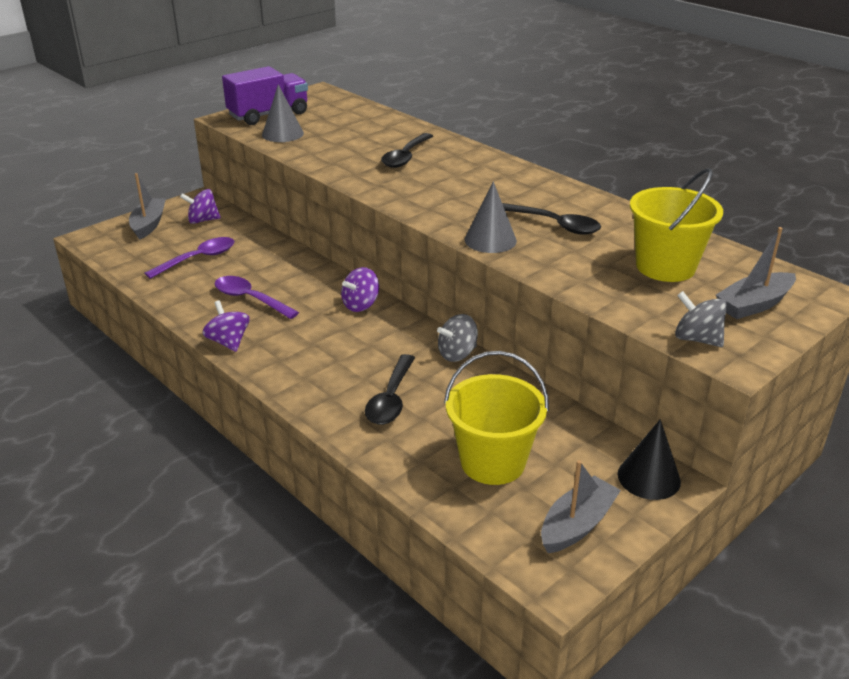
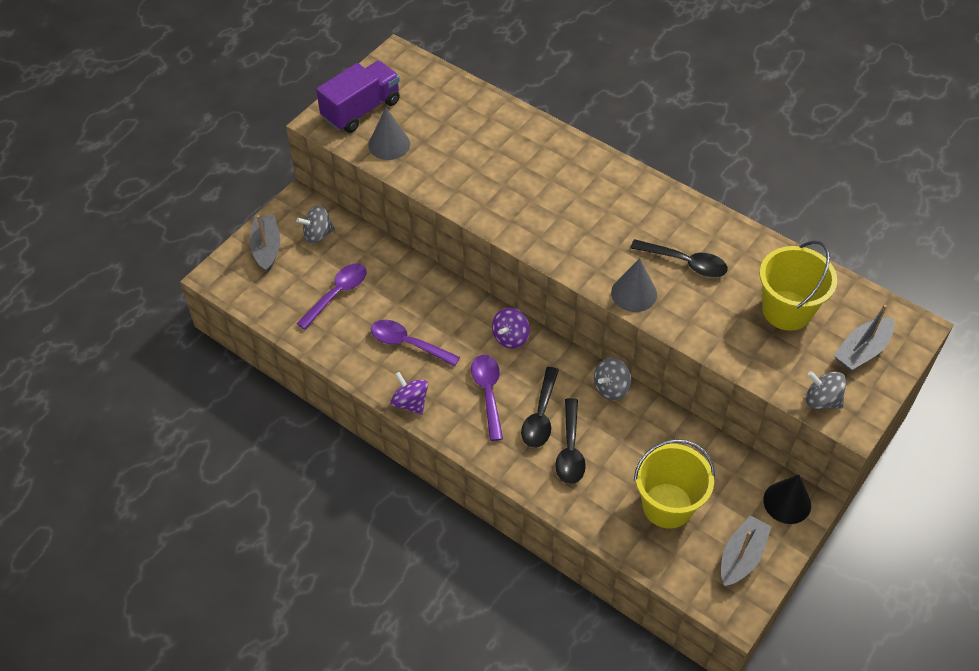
camera: 10 degrees left, 20 degrees up
purple spinning top [180,189,221,224] -> grey spinning top [296,205,335,244]
black spoon [381,133,433,168] -> black spoon moved to [521,367,559,448]
none -> purple spoon [471,355,503,441]

